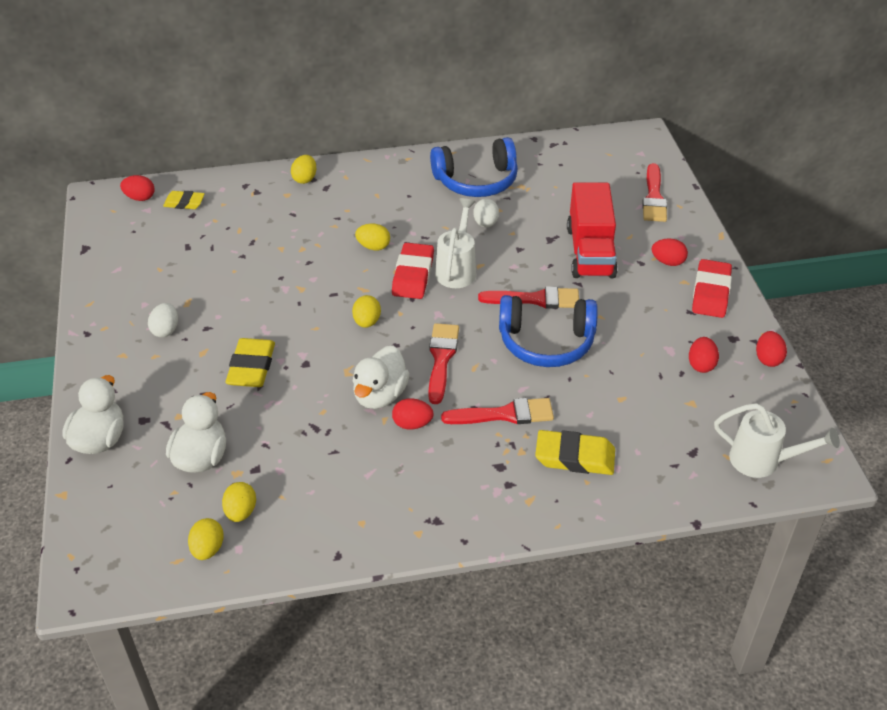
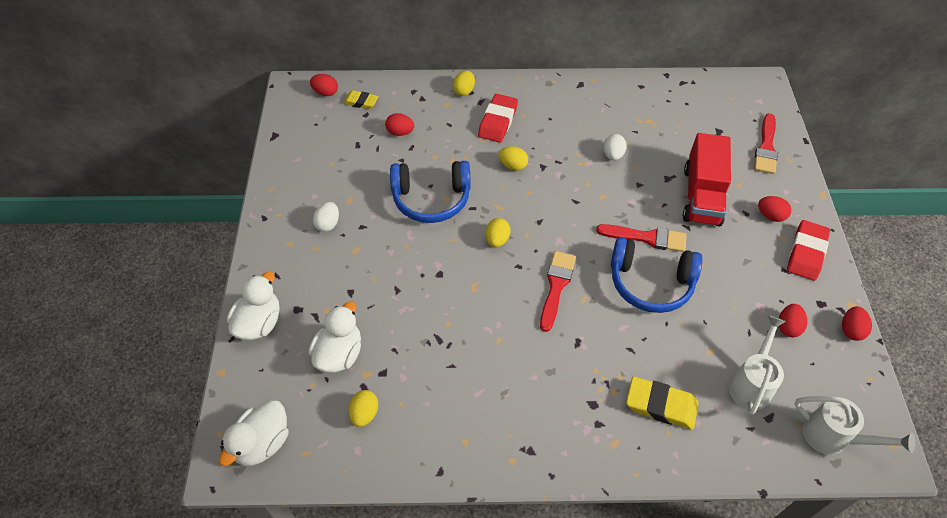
camera: 10 degrees right, 10 degrees up
yellow egg [188,518,224,560] -> none
yellow eraser [225,338,275,387] -> none
white duck [353,346,410,409] -> white duck moved to [219,400,289,466]
red eraser [392,243,434,299] -> red eraser moved to [478,94,518,143]
red egg [392,398,434,430] -> red egg moved to [385,113,414,136]
blue headphones [430,137,518,197] -> blue headphones moved to [390,161,471,223]
white watering can [435,198,476,288] -> white watering can moved to [729,315,786,415]
red brush [441,398,554,424] -> none

